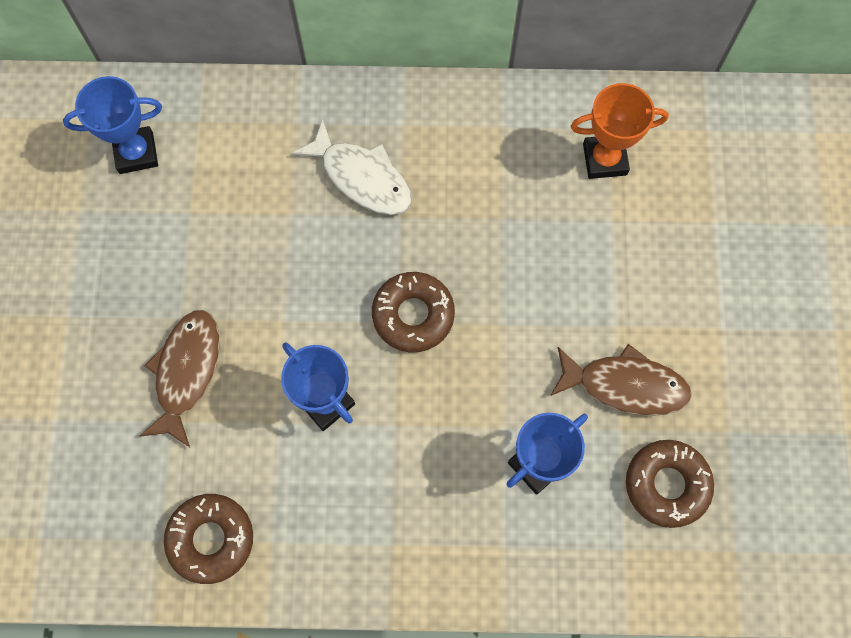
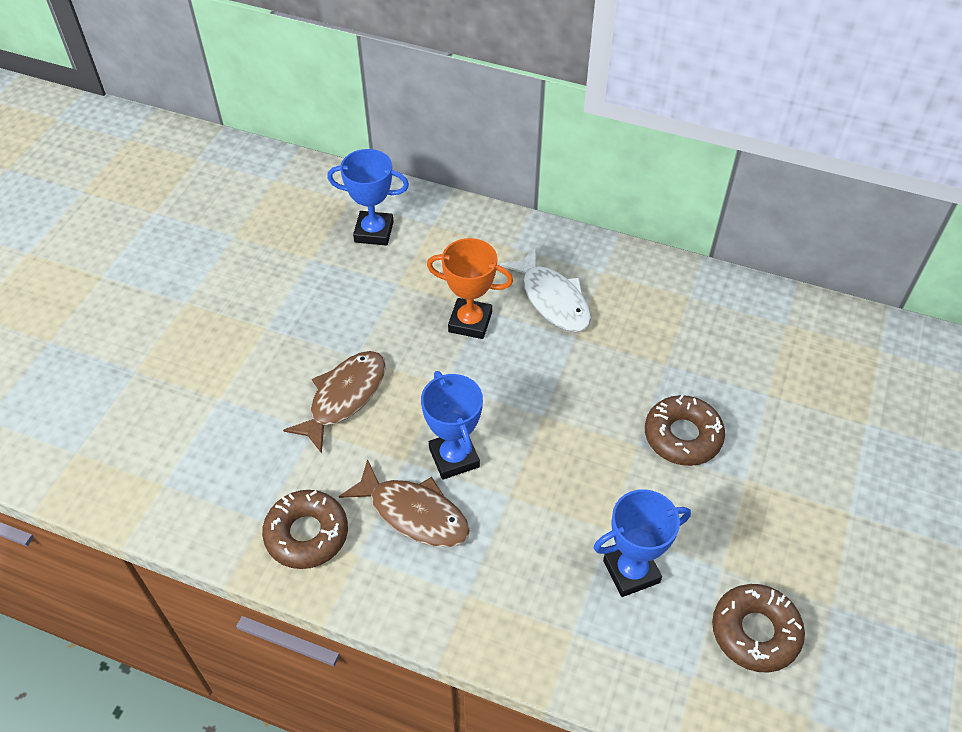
camera: 20 degrees right, 20 degrees down
brown donut [372,272,455,353] -> brown donut moved to [645,395,725,466]
brown fish [550,344,692,416] -> brown fish moved to [339,459,470,547]
orange trophy [571,83,669,179] -> orange trophy moved to [427,238,513,339]

